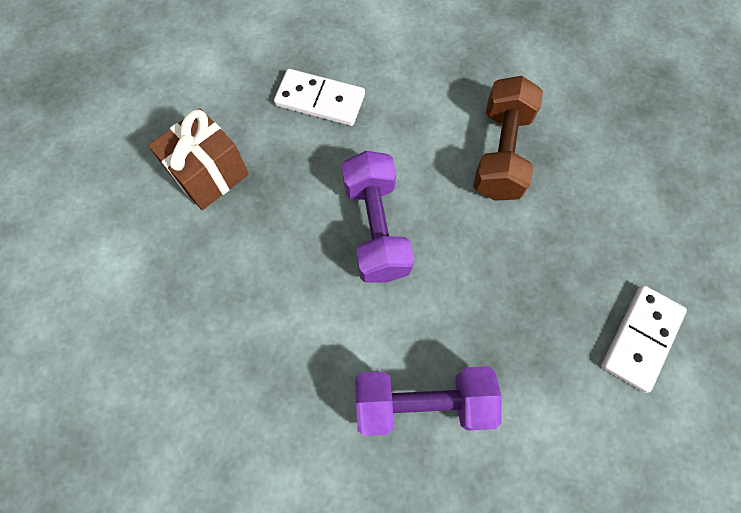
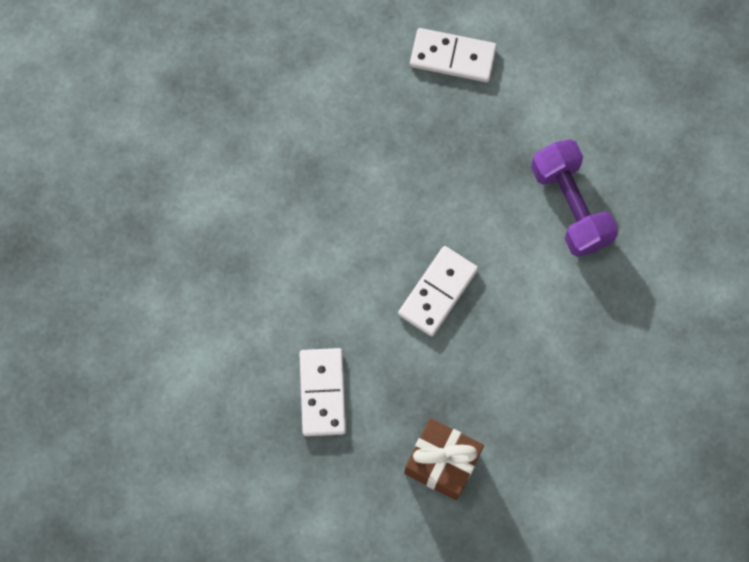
camera: 110 degrees left, 5 degrees up
purple dumbbell [342,151,414,282] -> white domino [398,246,478,336]
brown dumbbell [473,76,543,201] -> none

